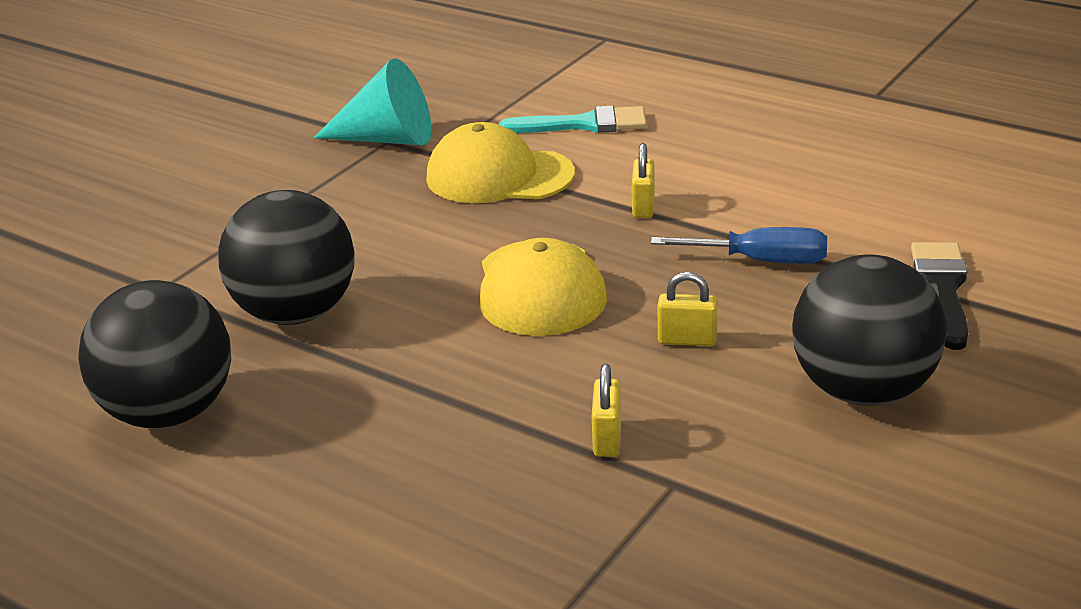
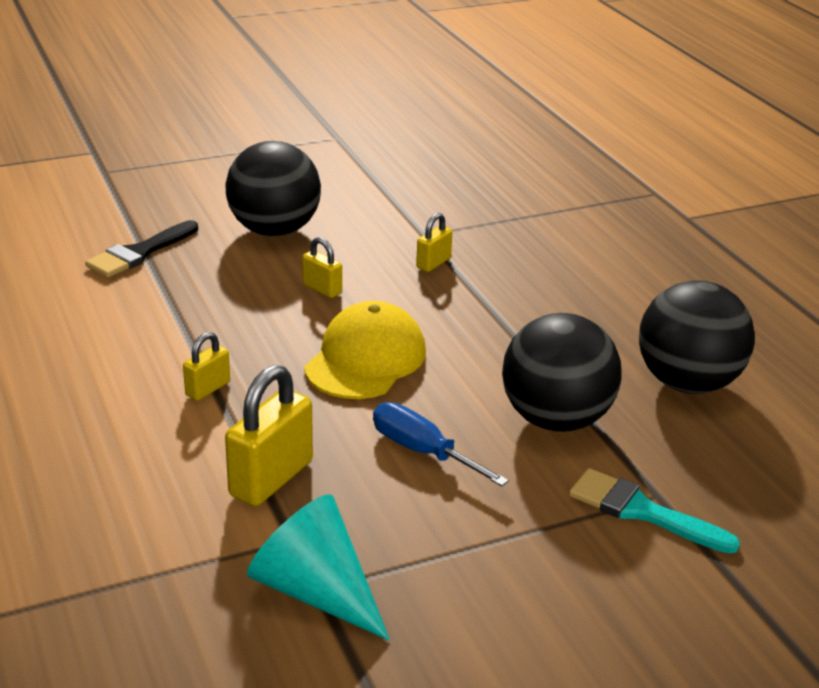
camera: 150 degrees left, 0 degrees up
yellow cap [426,122,575,203] -> yellow padlock [225,365,313,506]
turquoise brush [499,105,647,133] -> turquoise brush moved to [569,468,740,554]
blue screwdriver [651,227,827,264] -> blue screwdriver moved to [373,402,509,486]

